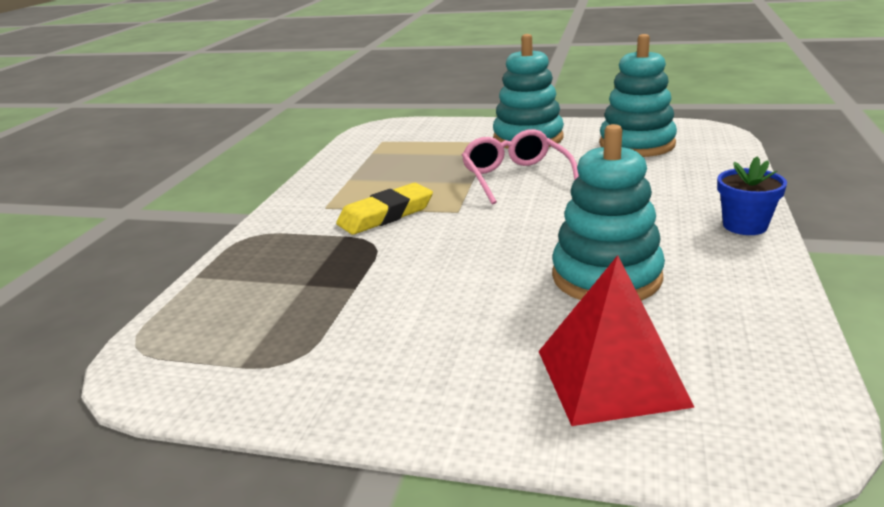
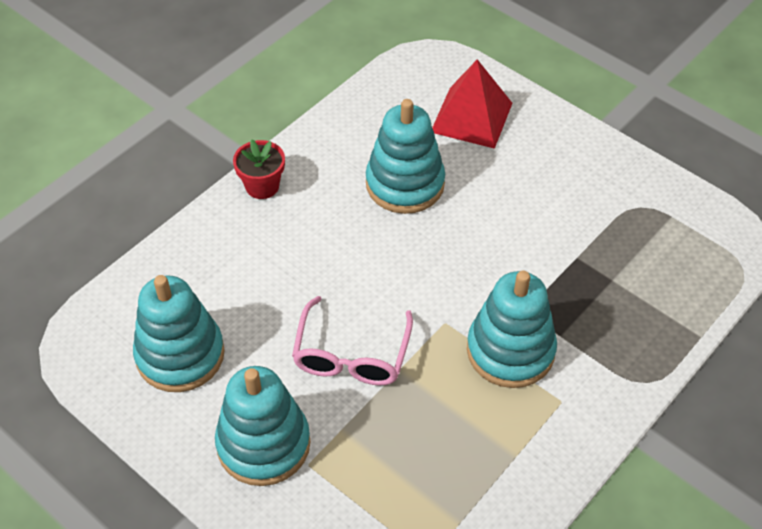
camera: 155 degrees left, 25 degrees up
yellow eraser [336,183,433,235] -> turquoise stacking toy [467,271,557,388]
blue flower pot [717,156,787,235] -> red flower pot [233,140,285,199]

